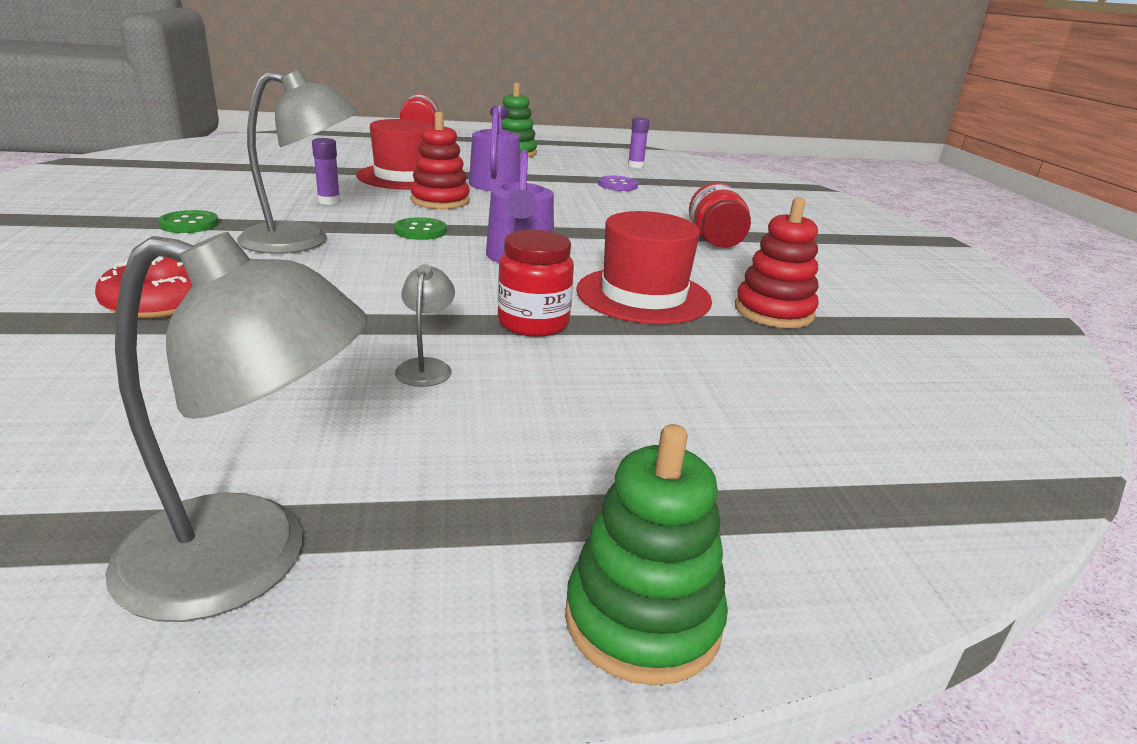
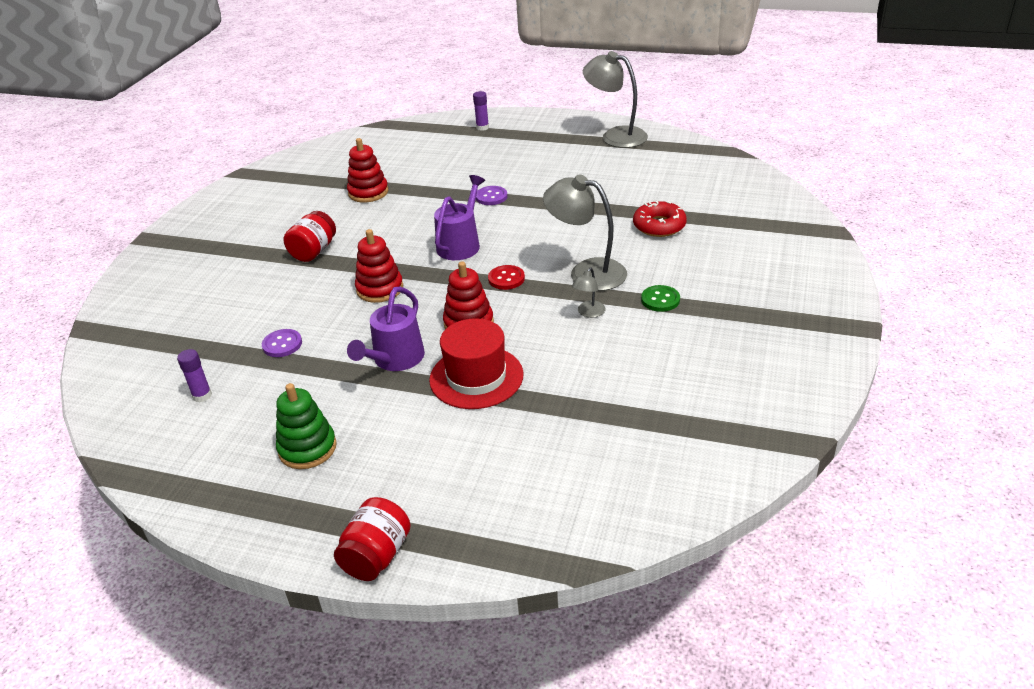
camera: 150 degrees left, 10 degrees up
purple glue stick [312,138,340,205] -> purple glue stick moved to [473,91,489,131]
green button [394,217,447,240] -> red button [488,265,525,290]
grey lamp [395,264,455,387] -> grey lamp moved to [572,268,605,318]
red jar [498,230,574,337] -> purple button [476,186,508,205]
green stacking toy [565,424,728,685] -> none
red hat [576,211,712,324] -> none
none -> red stacking toy [355,229,403,303]

